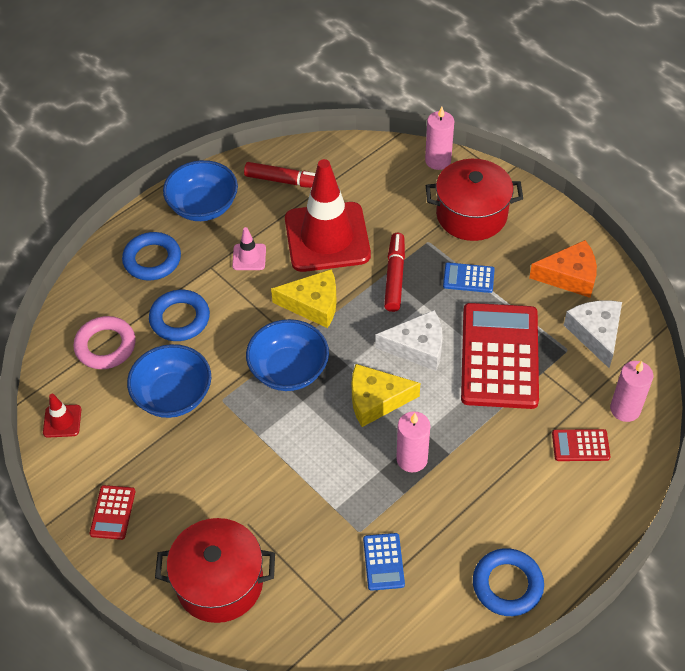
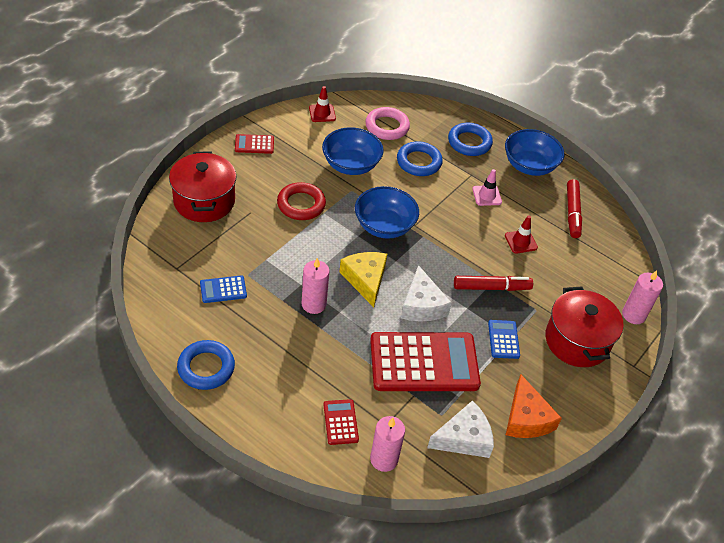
camera: 75 degrees right, 5 degrees down
yellow cheese [271,269,337,328] -> none
red traffic cone [285,159,371,272] -> red traffic cone [505,215,538,254], size x0.41
none -> red ring [277,182,326,220]

